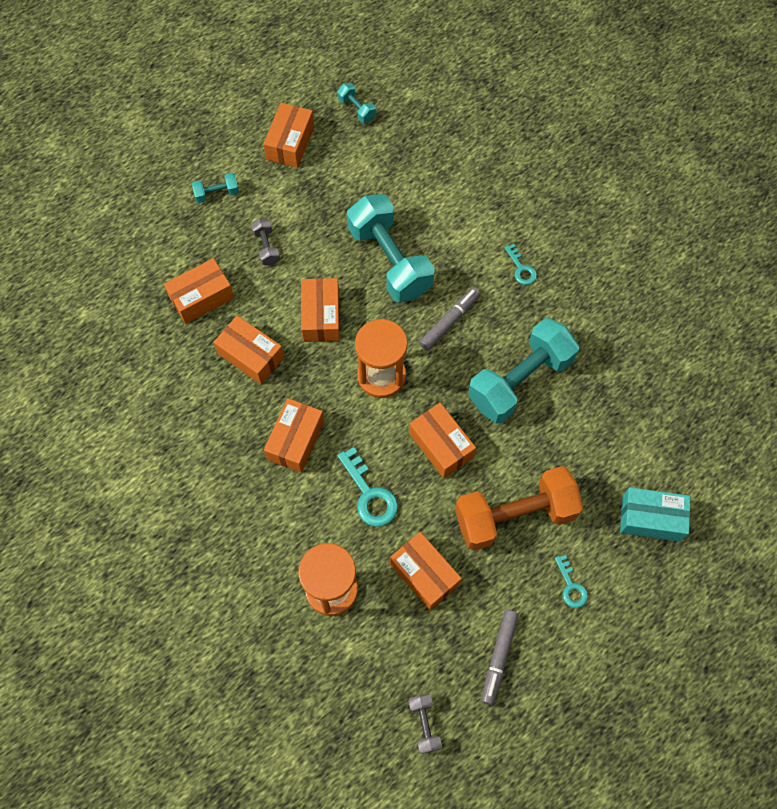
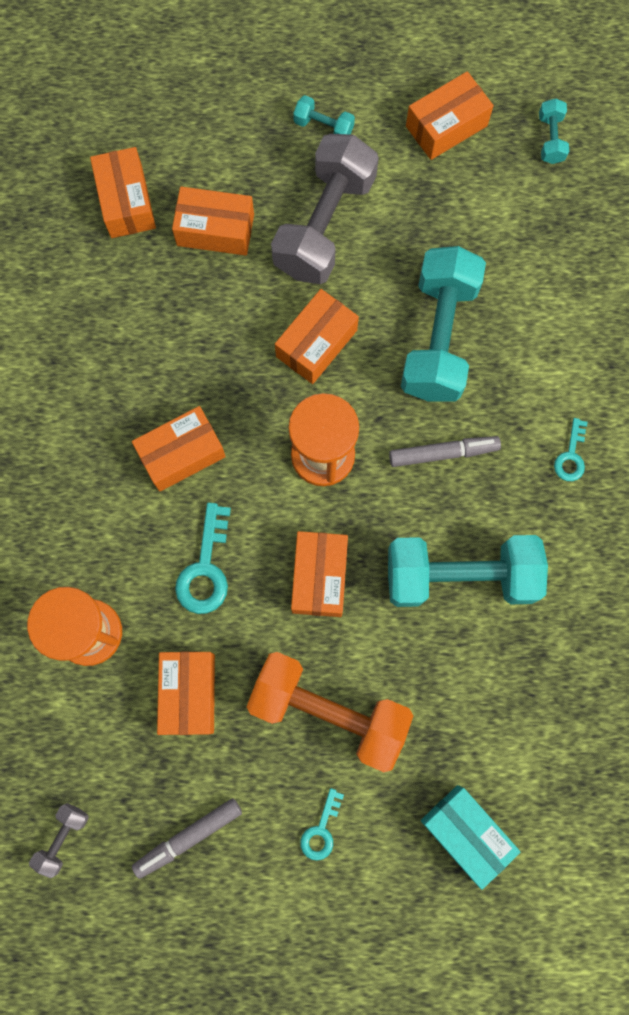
camera: 40 degrees right, 10 degrees up
orange box [214,315,284,385] -> orange box moved to [90,147,156,238]
grey dumbbell [251,218,280,265] -> grey dumbbell [271,134,379,284], size x2.33

